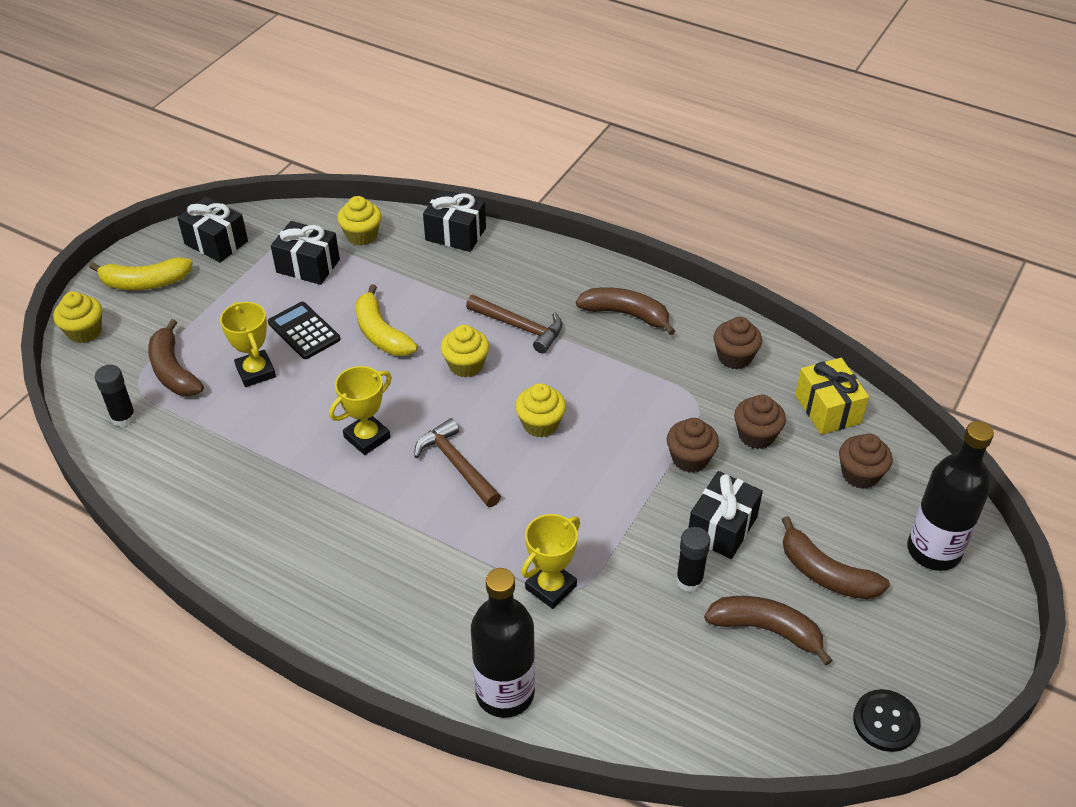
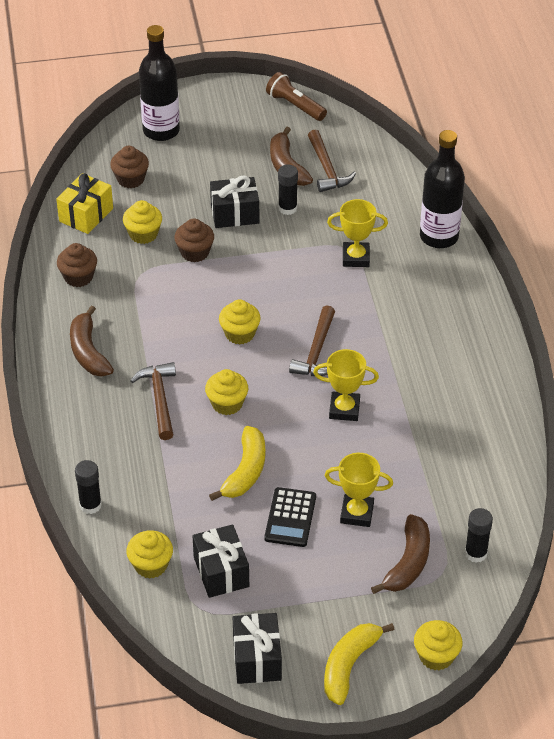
camera: 130 degrees left, 0 degrees up
yellow banana [89,257,193,290] -> yellow banana turned 105 degrees counterclockwise [324,623,394,705]
yellow trophy [220,302,276,387] -> yellow trophy turned 75 degrees clockwise [325,453,393,527]
black gift [423,190,486,252] -> black glue stick [75,460,102,514]
brown cupcake [734,395,786,449] -> yellow cupcake [123,200,162,244]
brown banana [782,516,890,600] -> none
black button [853,689,921,752] -> brown flashlight [266,72,327,121]
none -> brown hammer [308,130,356,192]

